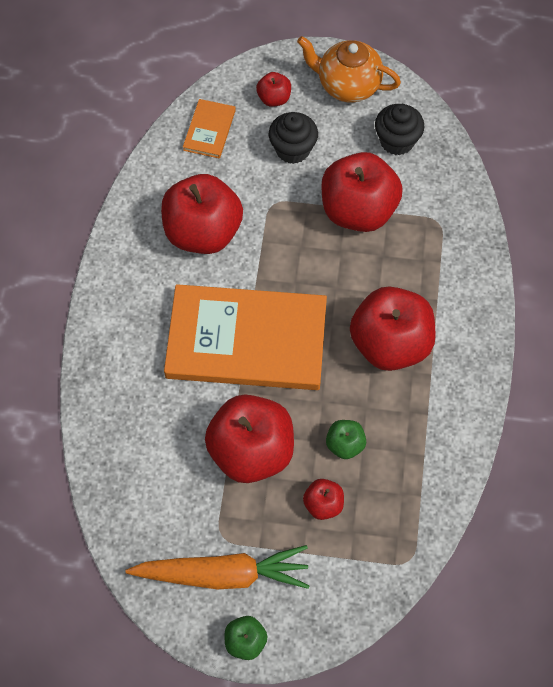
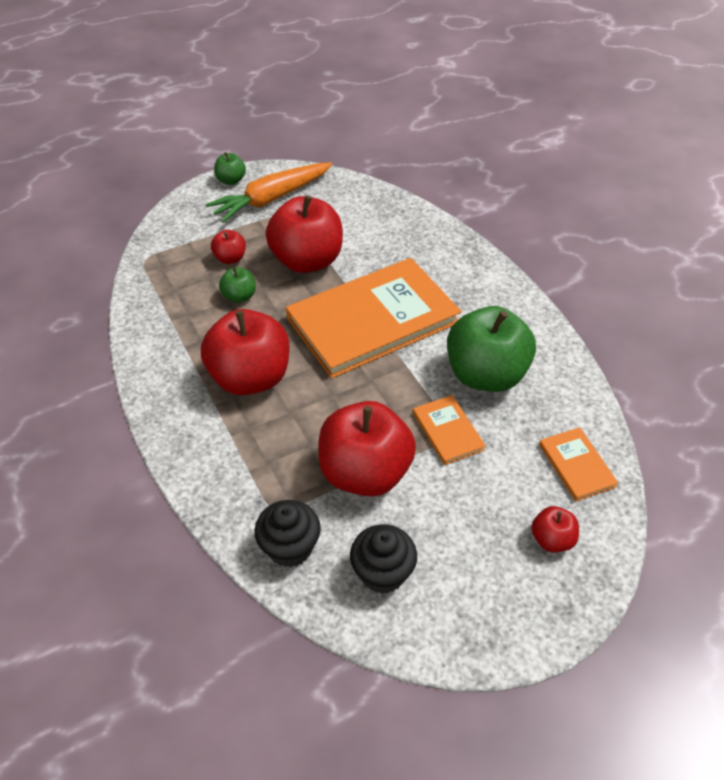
camera: 145 degrees right, 15 degrees down
red apple [161,174,243,254] -> green apple [447,306,536,392]
black cupcake [269,112,318,164] -> black cupcake moved to [255,500,321,567]
orange teapot [297,36,401,102] -> none
none -> orange book [413,395,486,465]

